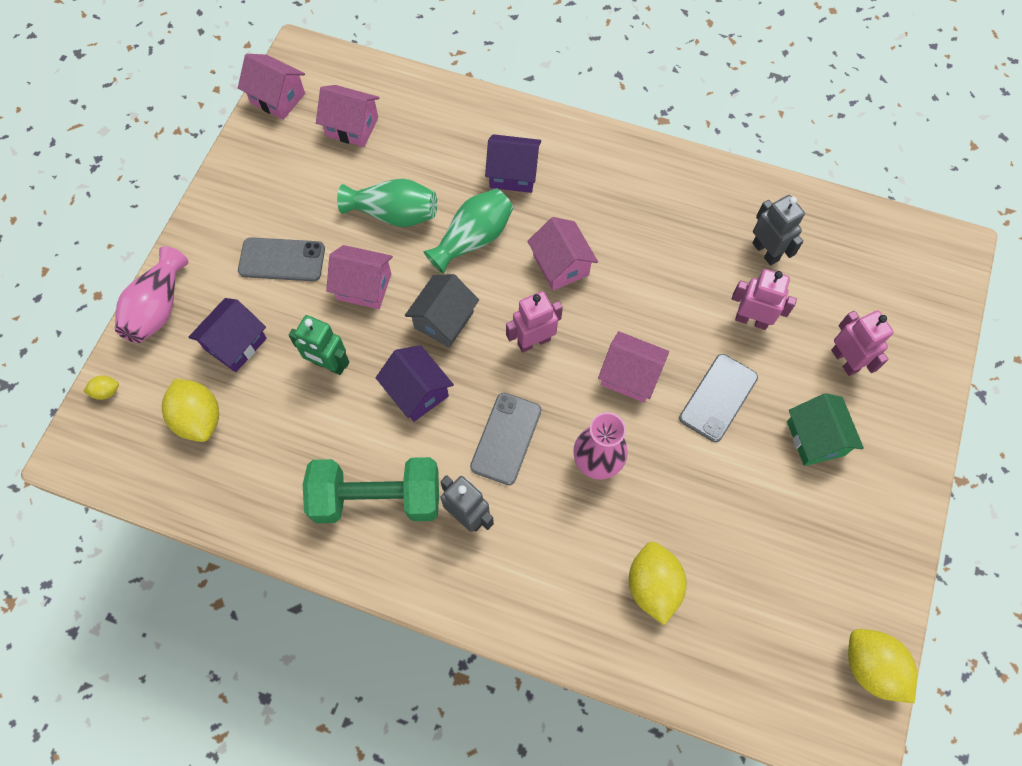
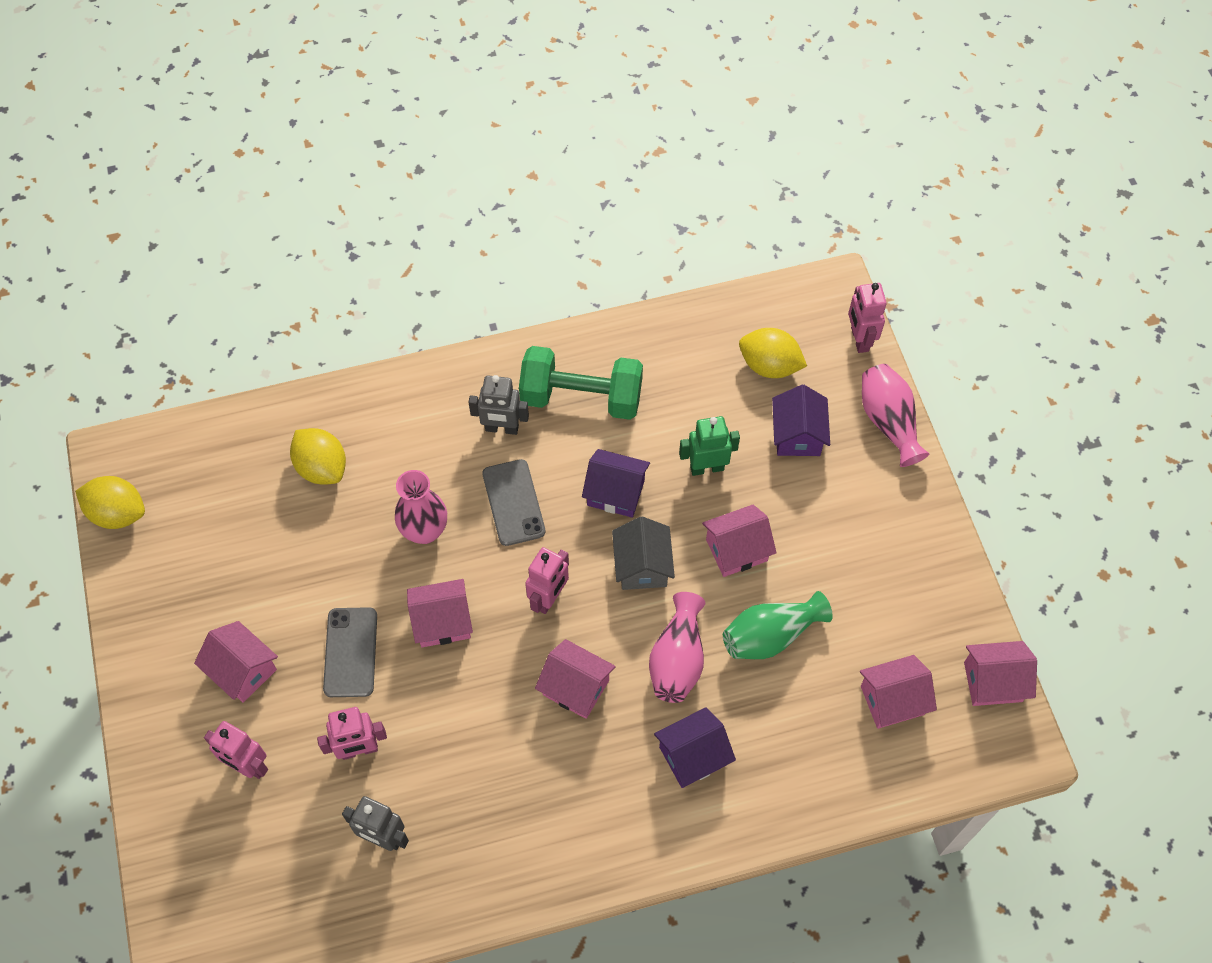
camera: 145 degrees right, 5 degrees down
yellow lemon [83,375,119,400] -> pink robot [848,283,887,353]
grey phone [238,237,325,281] -> none
green dumbbell [303,457,439,523] -> green dumbbell turned 45 degrees clockwise [519,346,643,420]
green vase [424,189,513,274] -> pink vase [649,592,705,703]
green house [787,393,864,466] -> pink house [194,621,278,703]

